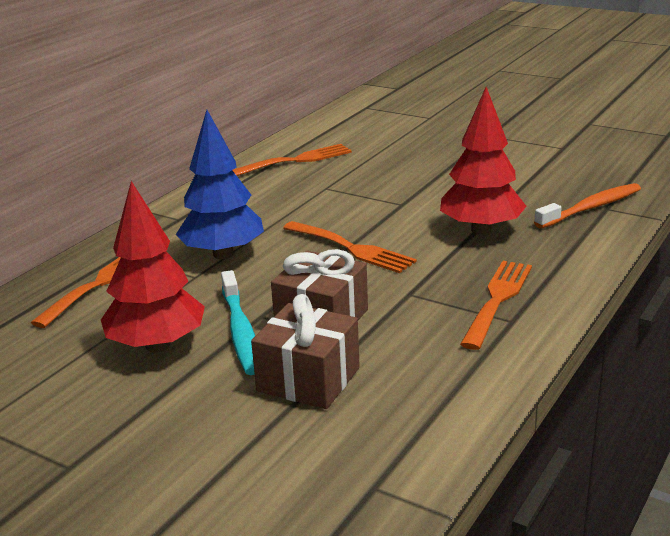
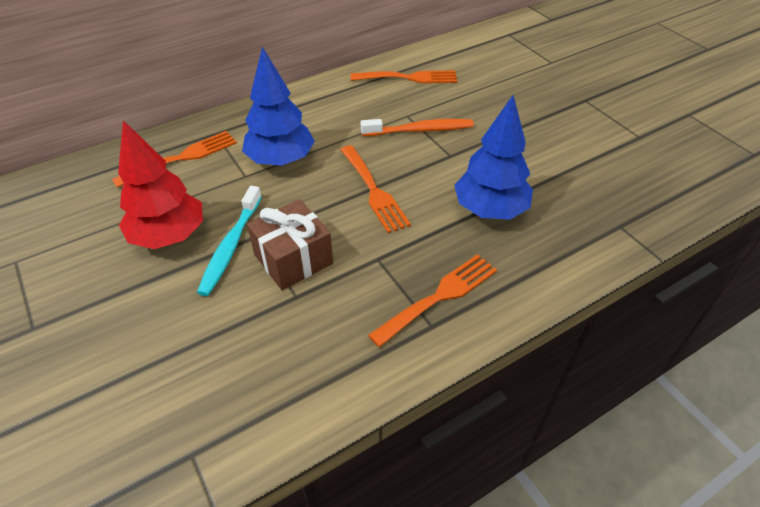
camera: 25 degrees right, 20 degrees up
brown gift [251,294,360,409] -> none
red tree [440,87,527,235] -> blue tree [454,95,533,219]
orange toothbrush [534,183,641,228] -> orange toothbrush moved to [361,119,474,136]

